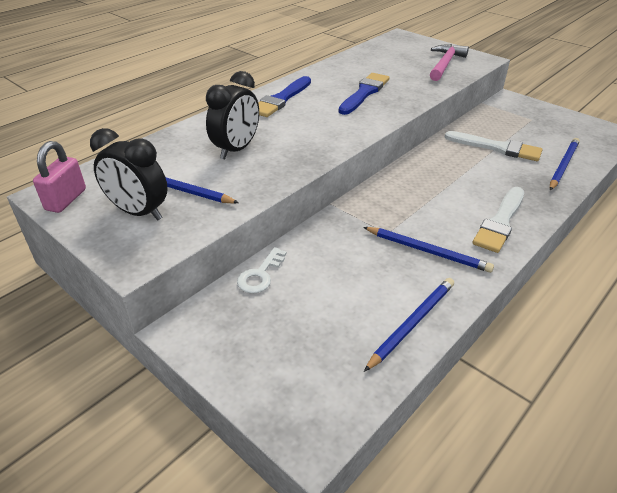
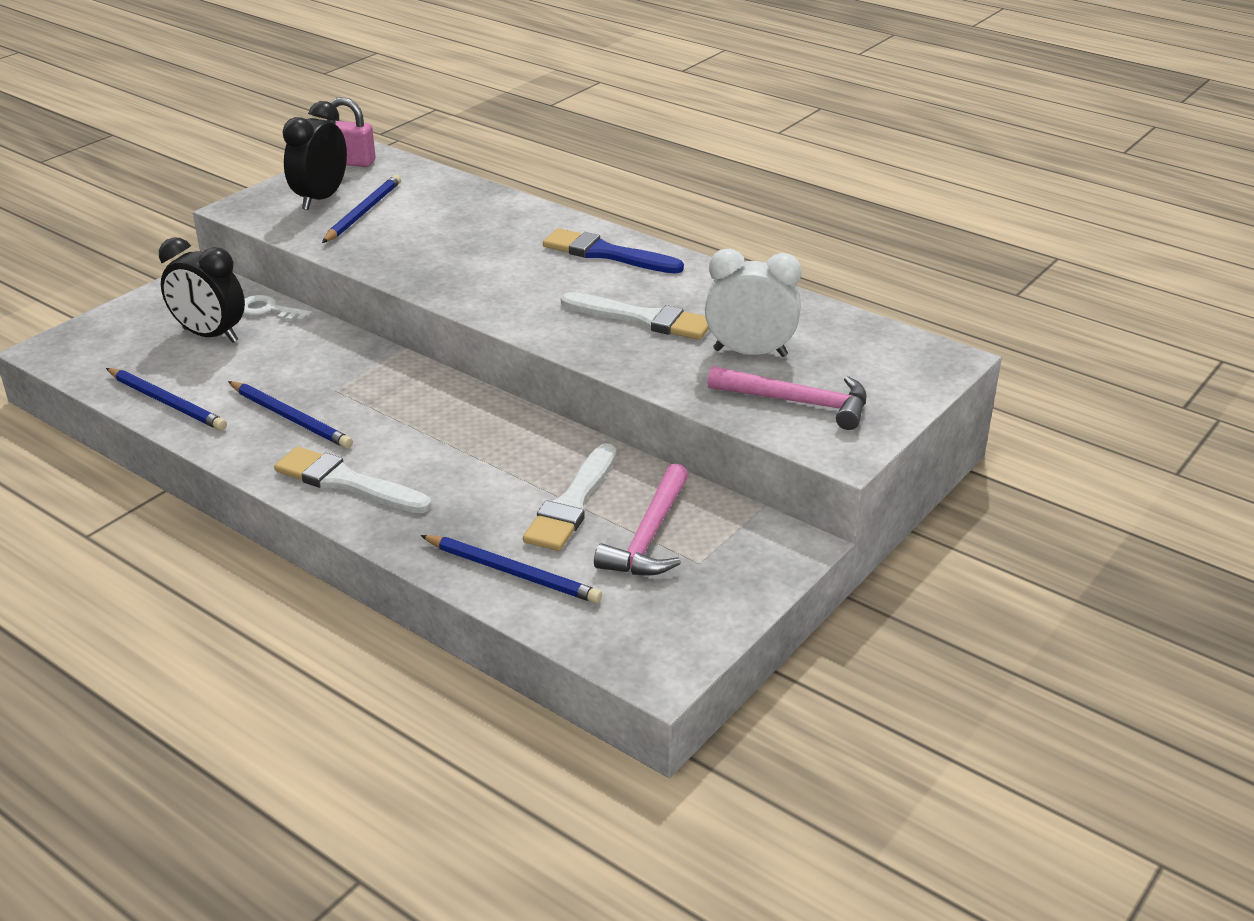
camera: 85 degrees right, 5 degrees down
black clock [206,71,259,159] -> black clock moved to [159,237,245,343]
blue brush [339,73,390,115] -> white brush [561,292,709,340]
blue pencil [363,227,494,273] -> blue pencil turned 75 degrees counterclockwise [228,381,353,449]
none -> pink hammer [594,463,689,575]
none -> white clock [705,249,802,357]

